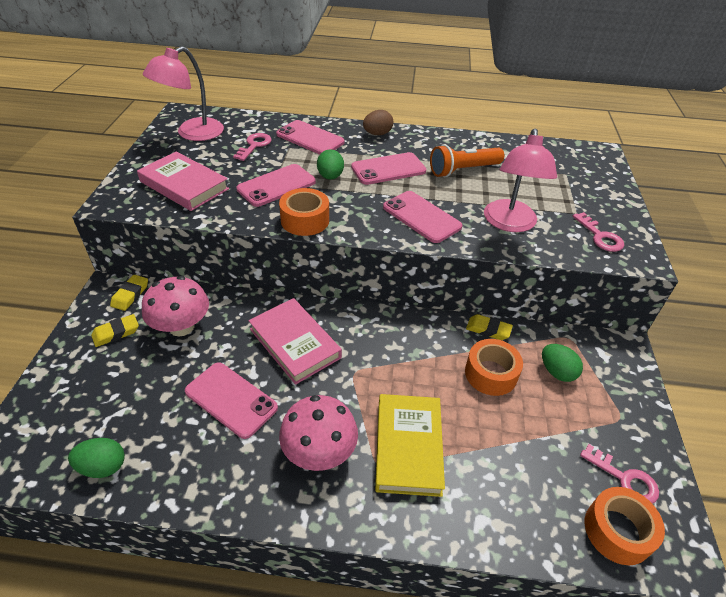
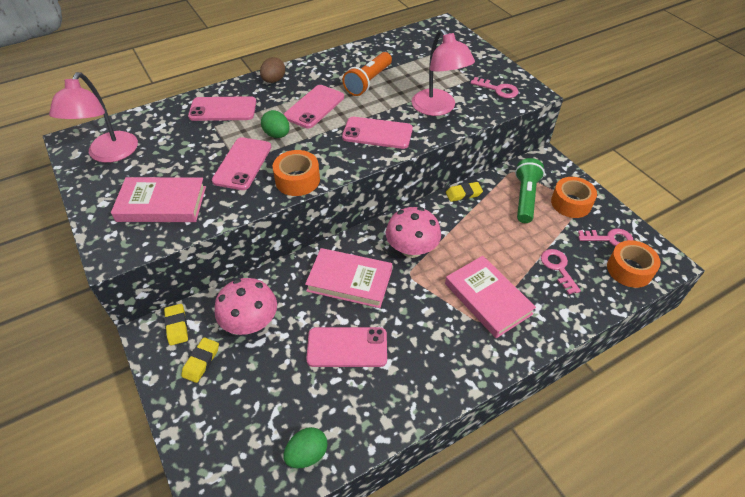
camera: 35 degrees left, 5 degrees up
pink key [233,133,272,161] -> pink key moved to [541,249,581,294]
pink mushroom [279,395,358,471] -> pink mushroom moved to [386,207,441,258]
yellow book [375,394,445,497] -> pink book [445,256,536,338]
orange tape [465,339,523,396] -> orange tape moved to [551,177,597,218]
green egg [542,344,583,382] -> green flashlight [515,158,545,223]

